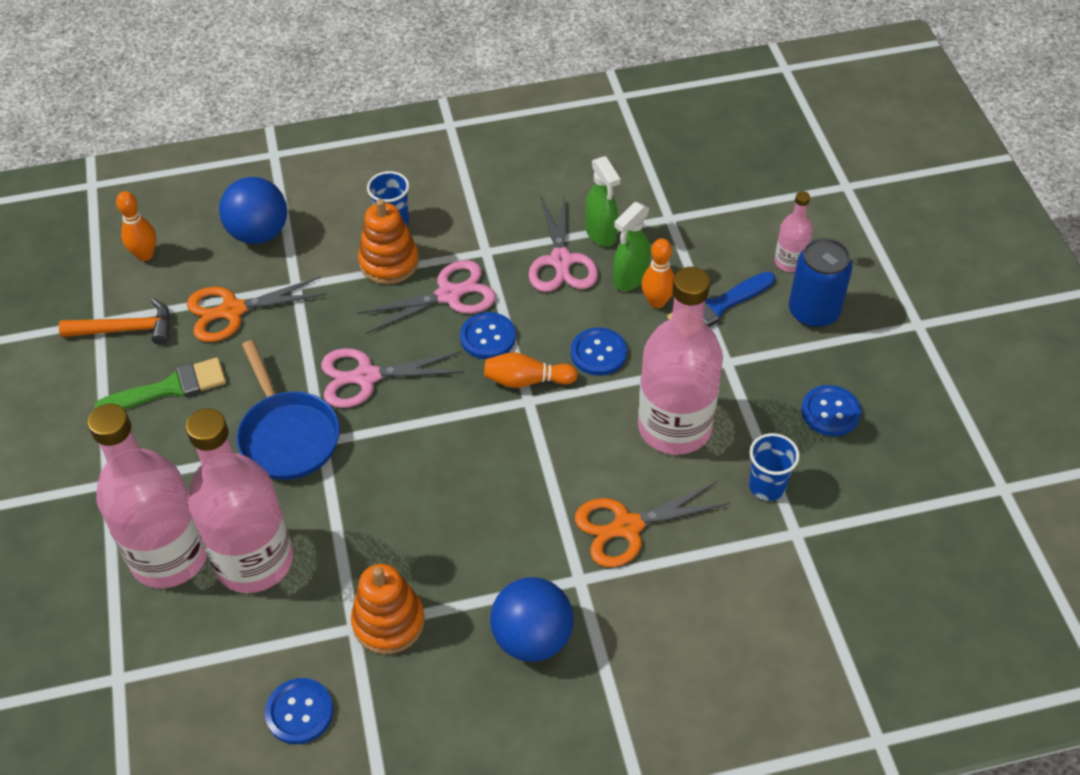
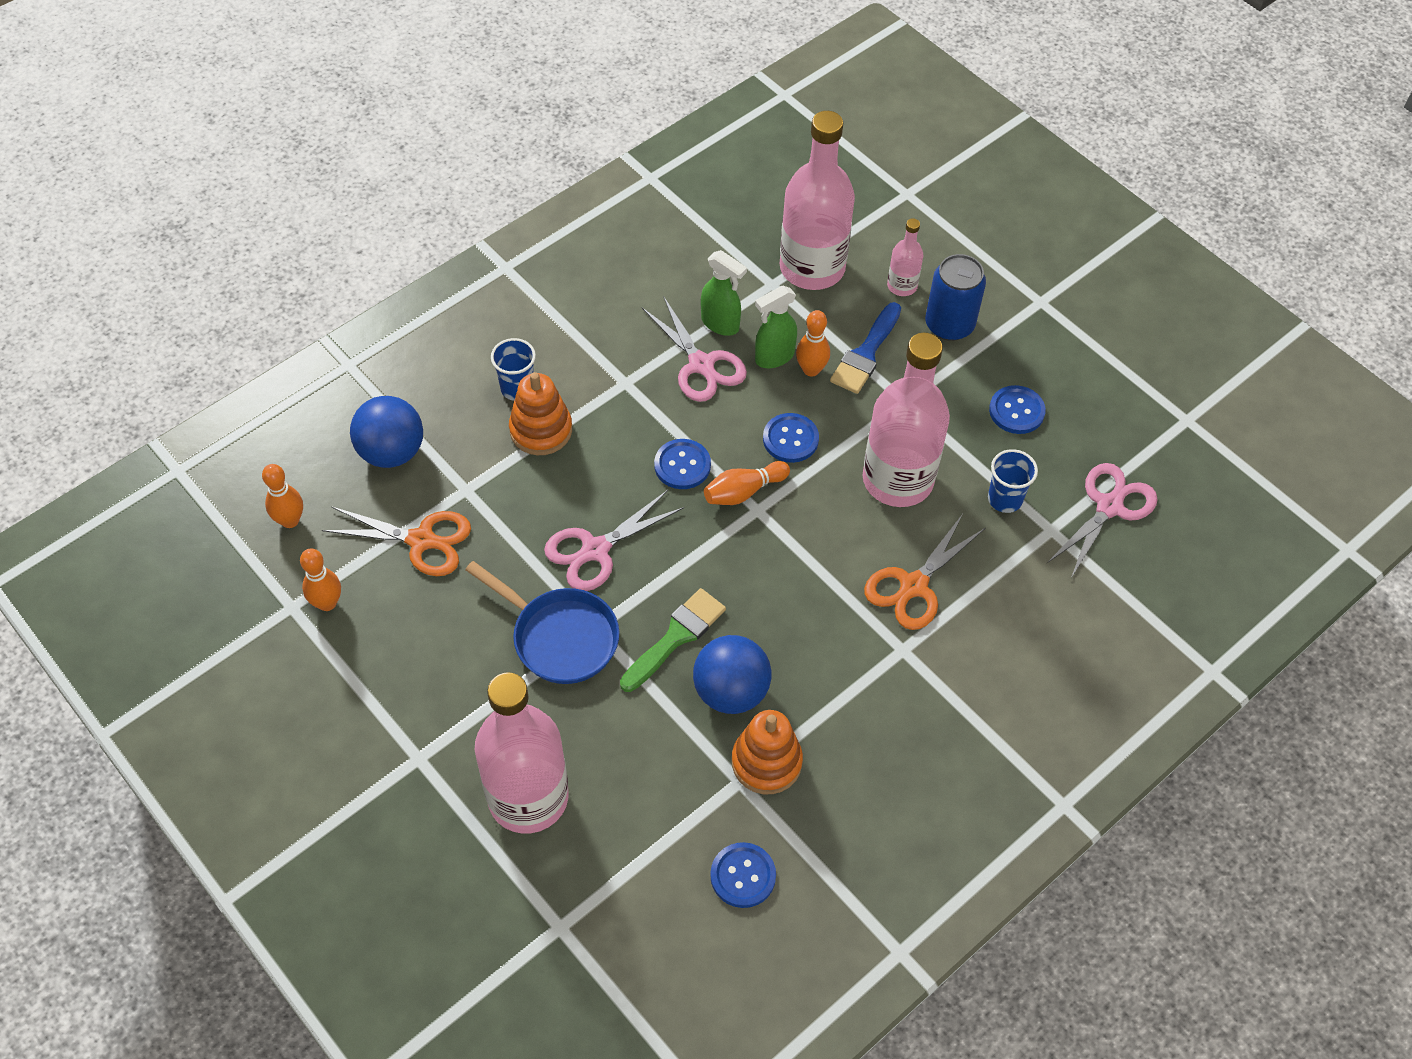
camera: 30 degrees left, 5 degrees up
orange hammer [59,298,170,345] -> orange bowling pin [300,548,341,611]
green brush [95,357,226,409] -> green brush moved to [620,588,726,692]
pink bottle [186,408,293,593] -> pink bottle moved to [780,111,855,290]
orange scissors [187,277,326,342] -> orange scissors turned 120 degrees counterclockwise [322,506,471,576]
pink scissors [357,260,496,334] -> pink scissors moved to [1047,463,1158,578]
blue ball [490,577,574,662] -> blue ball moved to [693,635,772,714]
green spray bottle [613,202,651,291] -> green spray bottle turned 45 degrees clockwise [755,286,797,368]

